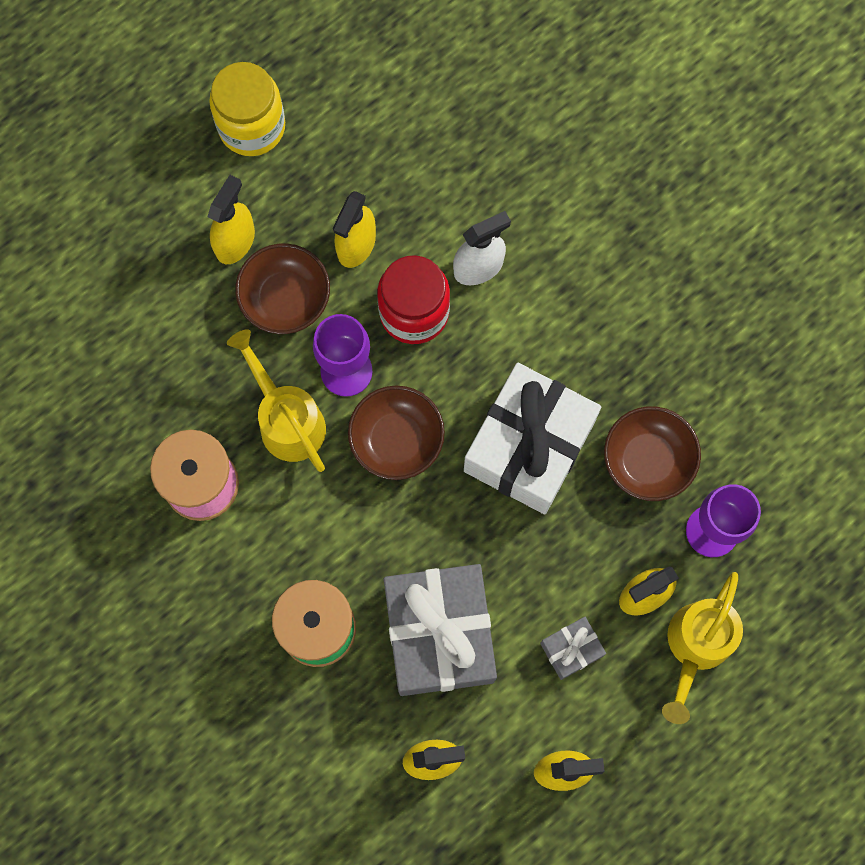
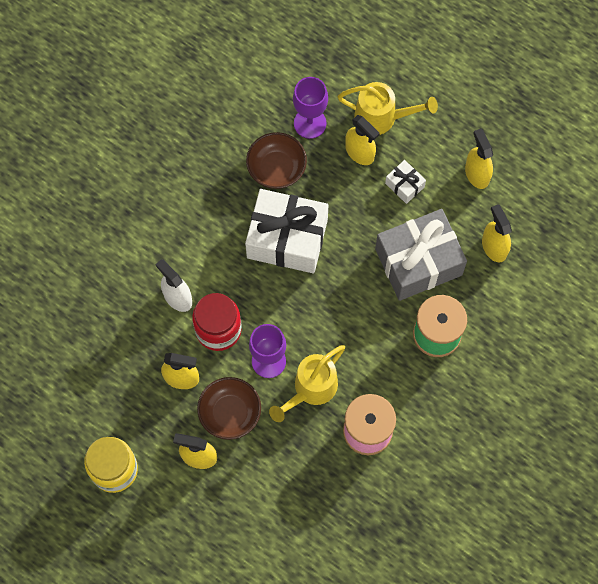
camera: 105 degrees left, 5 degrees down
brown bowl [348,386,445,480] -> none
grey gift [540,617,606,680] -> white gift [385,160,426,204]

